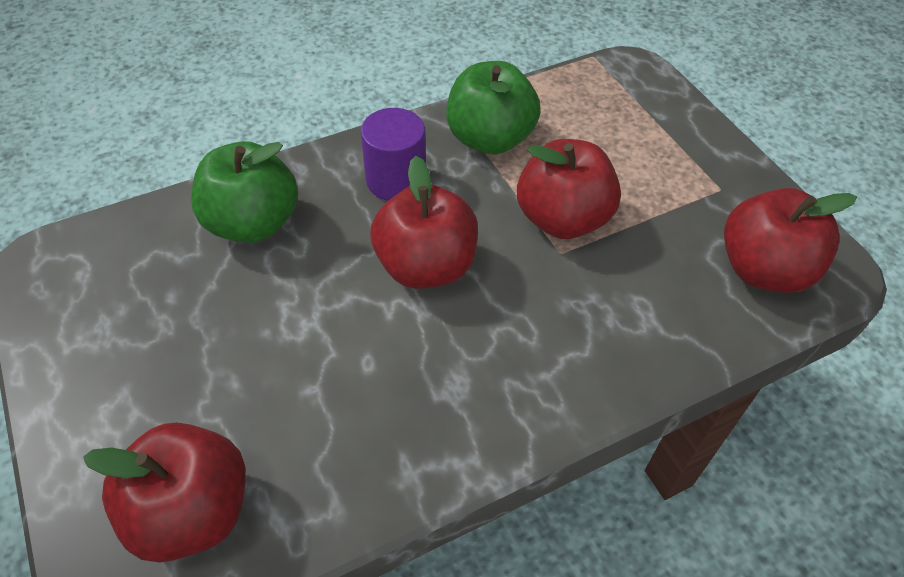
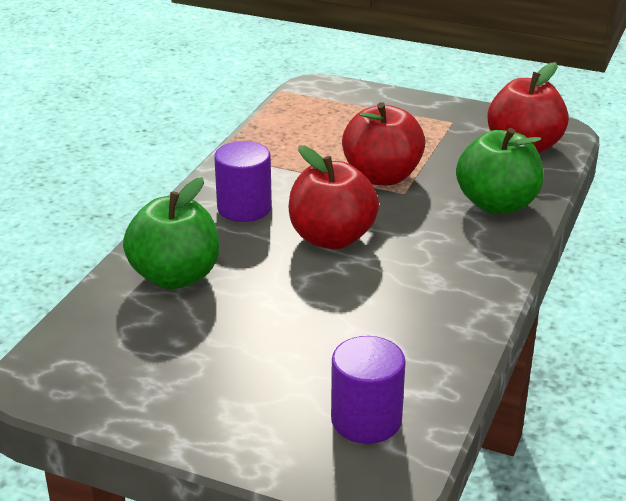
camera: 40 degrees left, 20 degrees down
red apple [83,422,246,562] -> purple cylinder [331,336,406,444]
green apple [446,61,541,155] -> green apple moved to [456,128,544,214]

